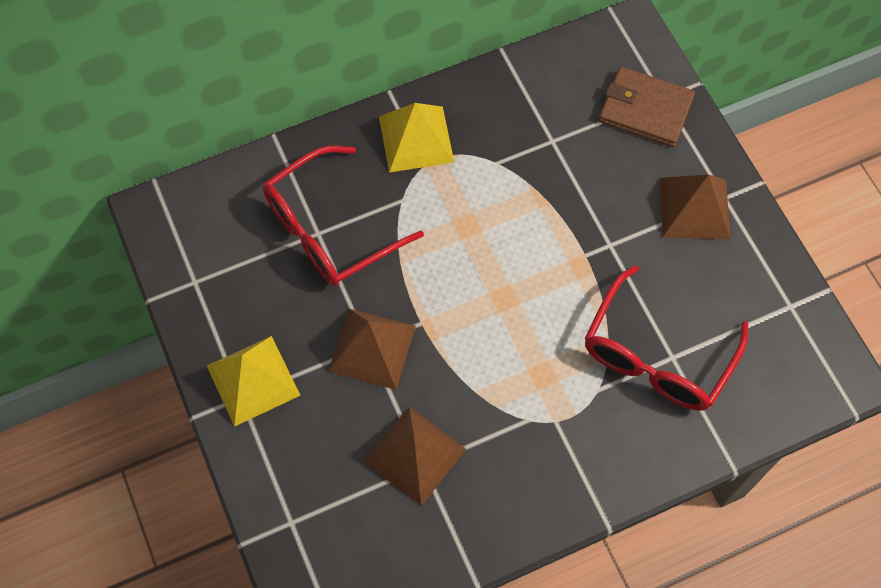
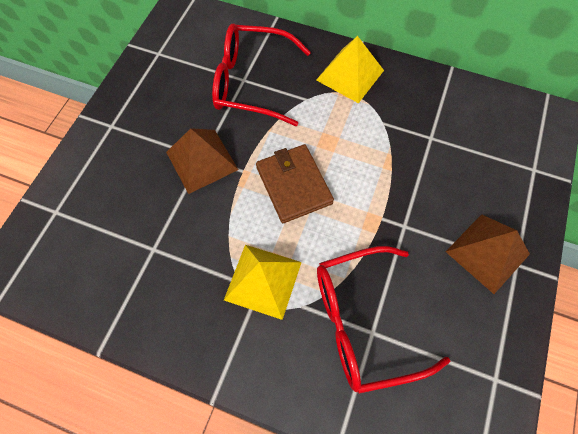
camera: 45 degrees right, 0 degrees up
yellow pyramid [207,336,301,427] -> yellow pyramid moved to [224,245,302,320]
brown pyramid [364,407,466,506] -> none
brown wallet [599,67,695,147] -> brown wallet moved to [256,144,334,223]

